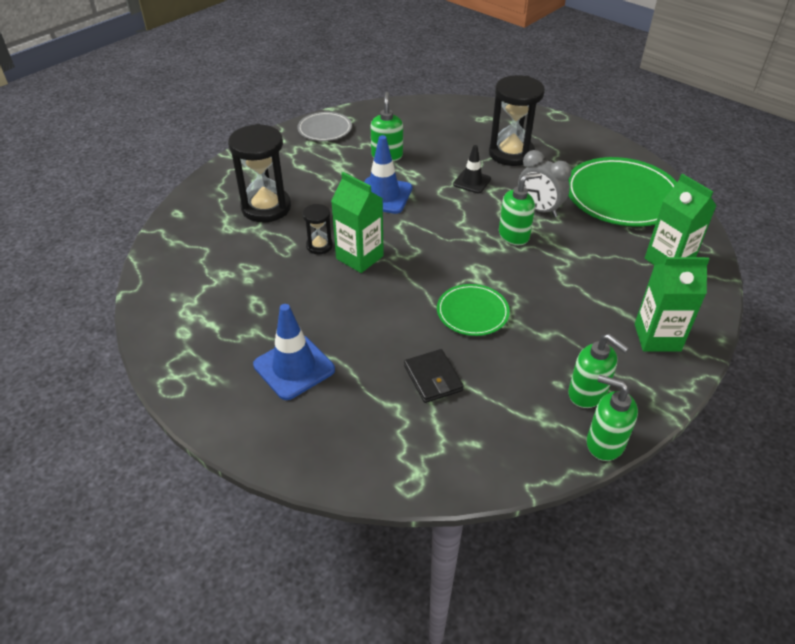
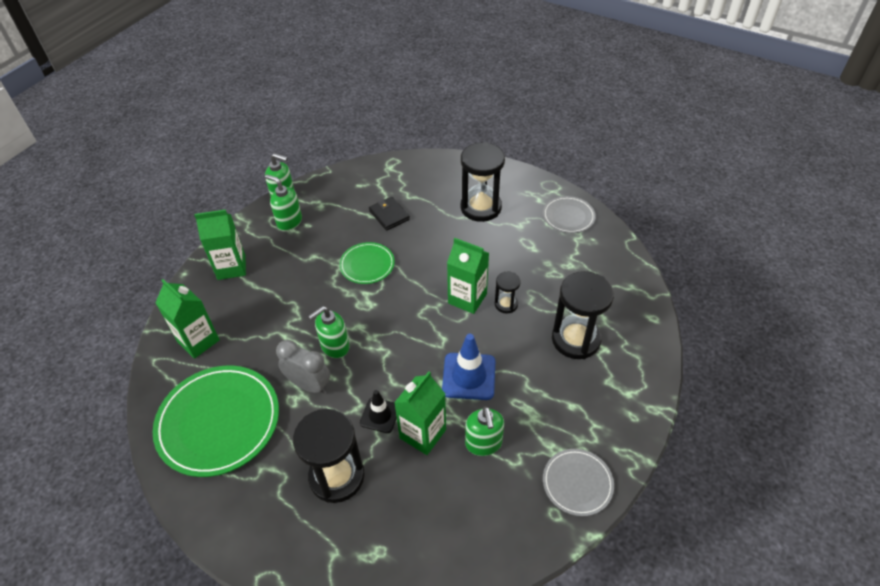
camera: 170 degrees right, 5 degrees up
blue traffic cone [253,304,335,400] -> black hourglass [461,142,505,222]
none -> green carton [394,371,446,455]
none -> grey plate [543,196,596,233]

